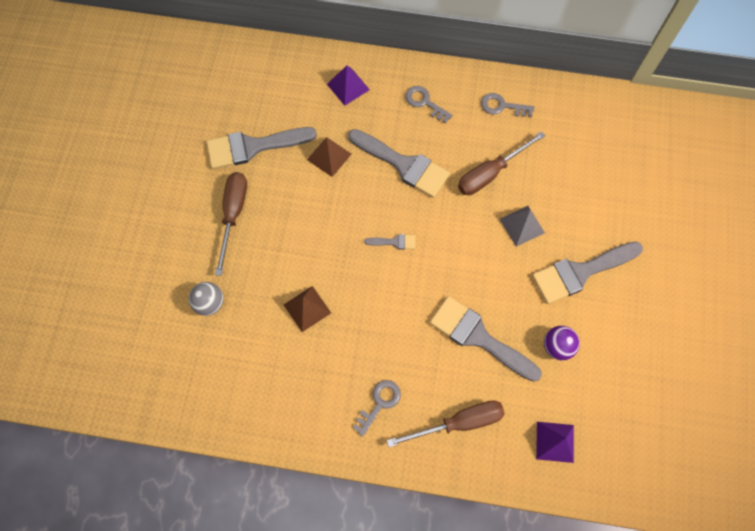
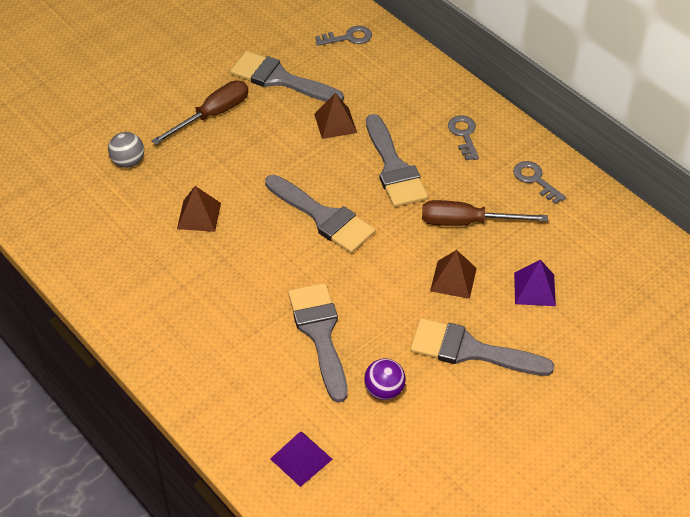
camera: 40 degrees right, 20 degrees down
purple pyramid [327,66,370,106] -> purple pyramid moved to [514,260,556,306]
grey key [353,380,401,436] -> grey key moved to [315,26,372,46]
grey brush [364,234,415,249] -> grey brush [265,175,376,253], size x2.24
brown screwdriver [387,400,505,447] -> none
grey pyramid [500,206,545,247] -> brown pyramid [430,250,477,299]

